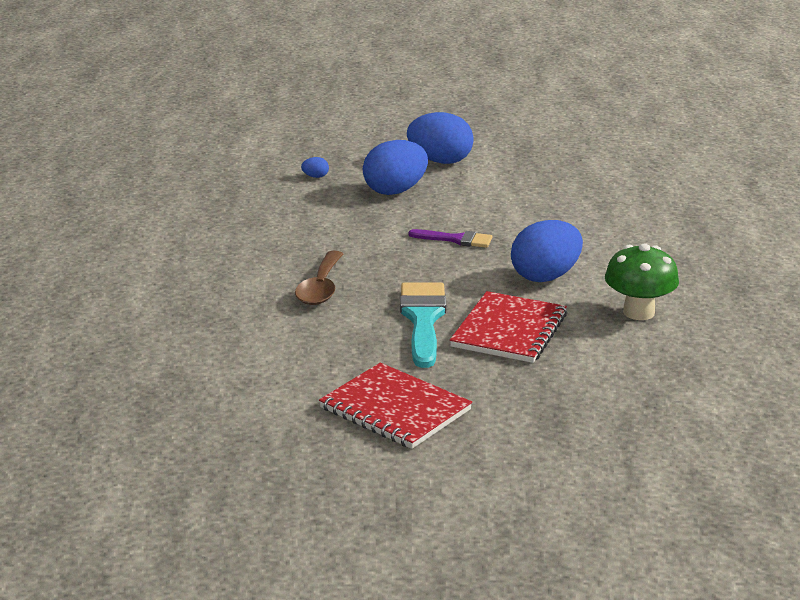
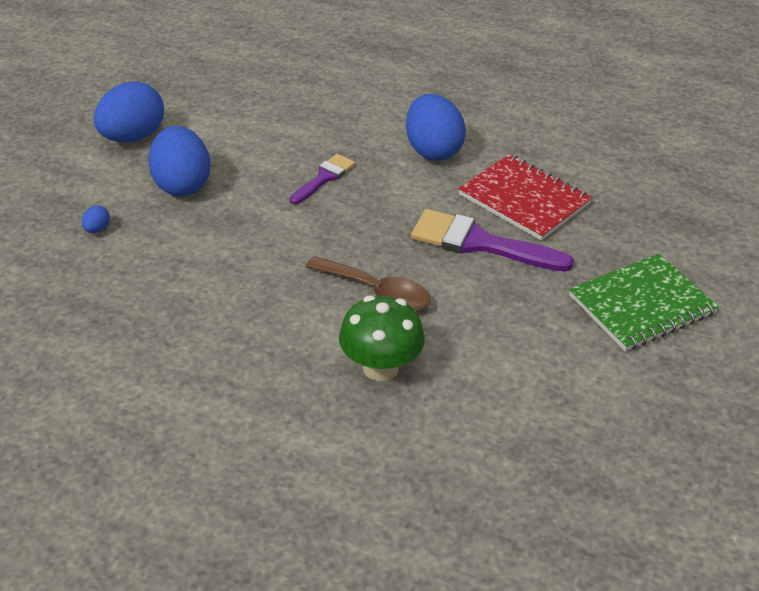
camera: 70 degrees left, 15 degrees up
red notebook [319,363,472,449] -> green notebook [569,254,719,351]
turquoise brush [400,283,446,368] -> purple brush [411,209,574,272]
green mushroom [605,244,679,320] -> green mushroom moved to [339,295,425,381]

